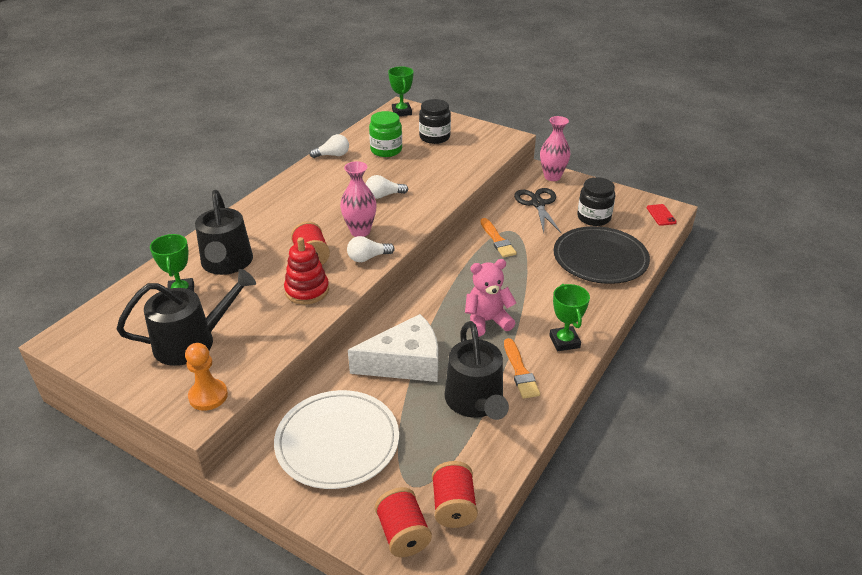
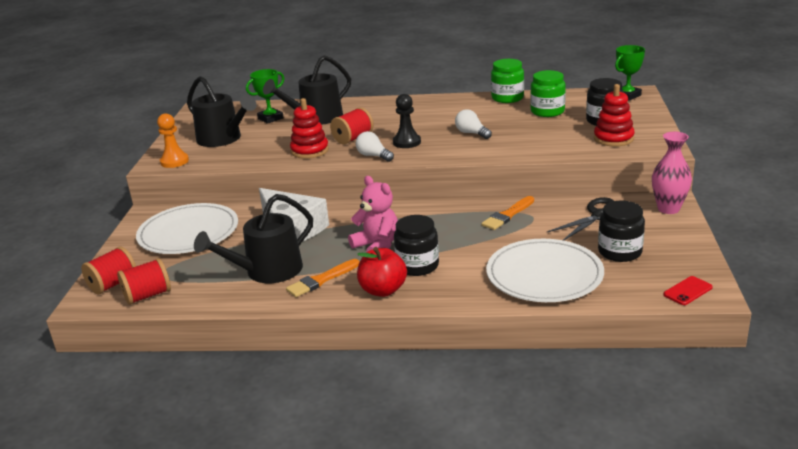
camera: 65 degrees right, 10 degrees down
white light bulb [309,134,349,158] -> green jar [491,59,524,103]
pink vase [340,161,377,237] -> black pawn [393,94,421,148]
green trophy [549,284,590,351] -> red apple [357,247,407,297]
black plate [554,226,650,284] -> white plate [486,239,604,302]
none -> black jar [394,215,439,276]
none -> red stacking toy [594,84,635,147]

